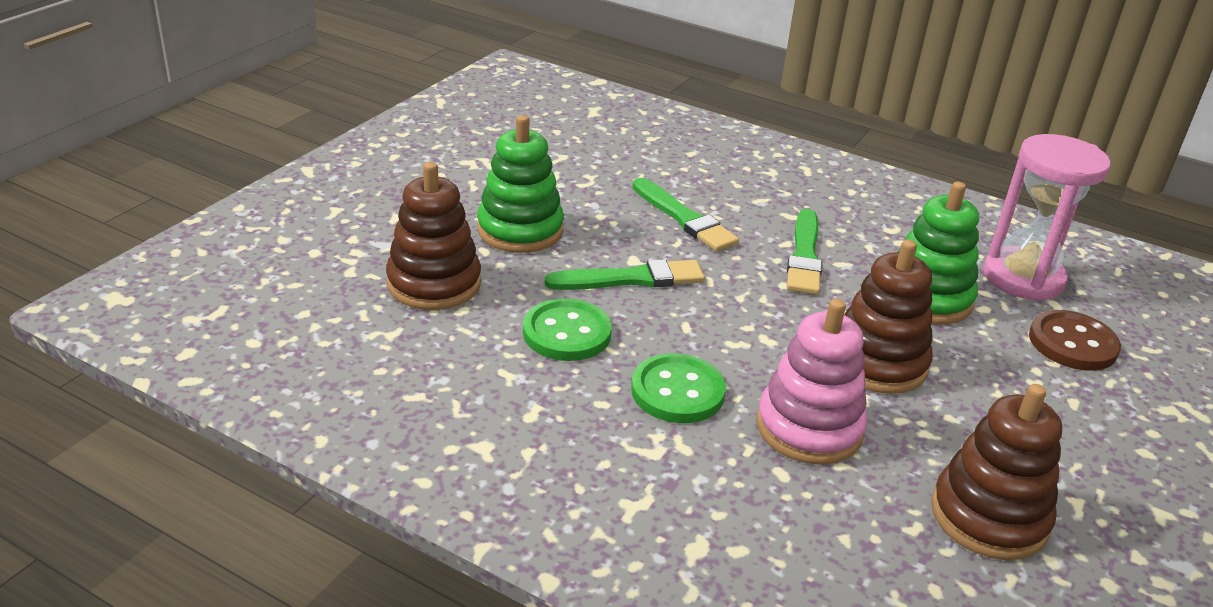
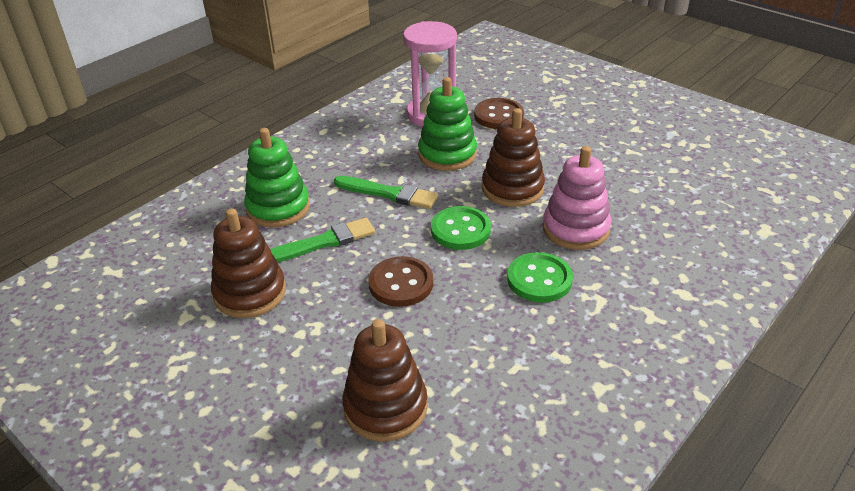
camera: 75 degrees left, 5 degrees up
green stacking toy [477,115,564,253] -> green stacking toy moved to [244,128,310,228]
green button [523,298,612,361] -> green button moved to [431,206,491,250]
green brush [545,259,705,290] -> brown button [368,256,433,307]
brown stacking toy [931,384,1062,560] -> brown stacking toy moved to [211,208,286,318]

